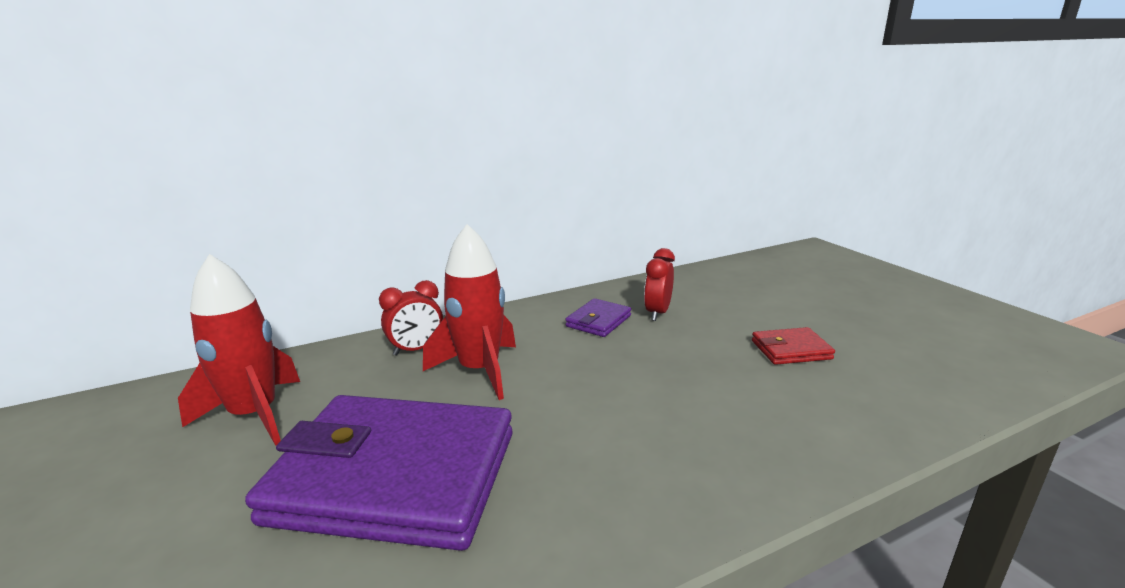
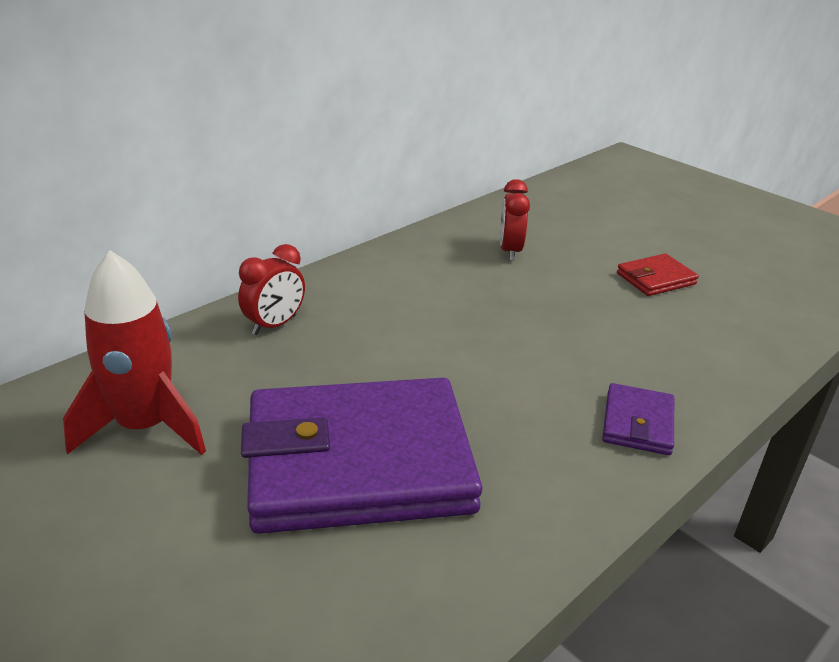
camera: 20 degrees left, 10 degrees up
red rocket [423,224,516,400] -> none
purple wallet [565,298,631,337] -> purple wallet moved to [602,383,674,455]

